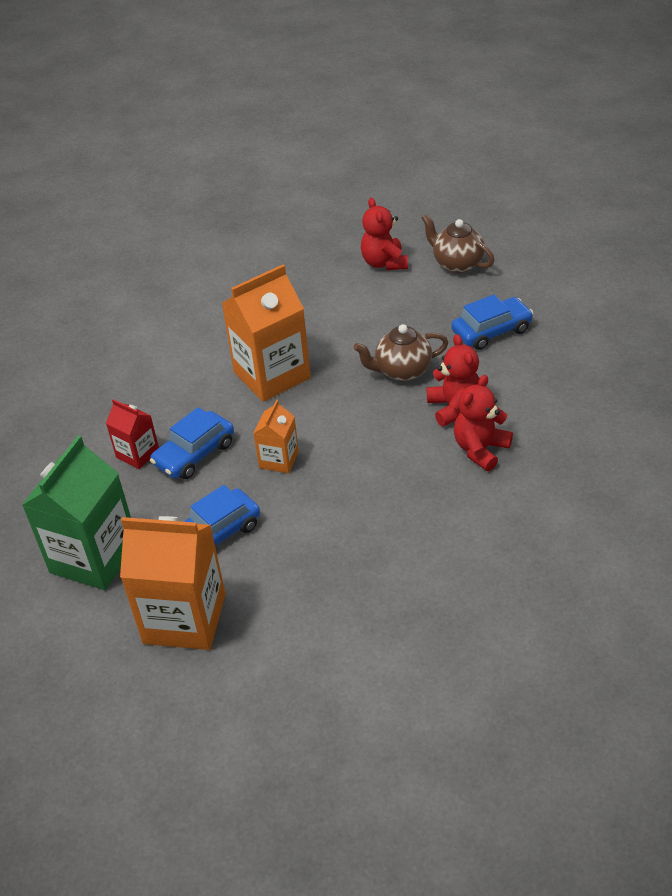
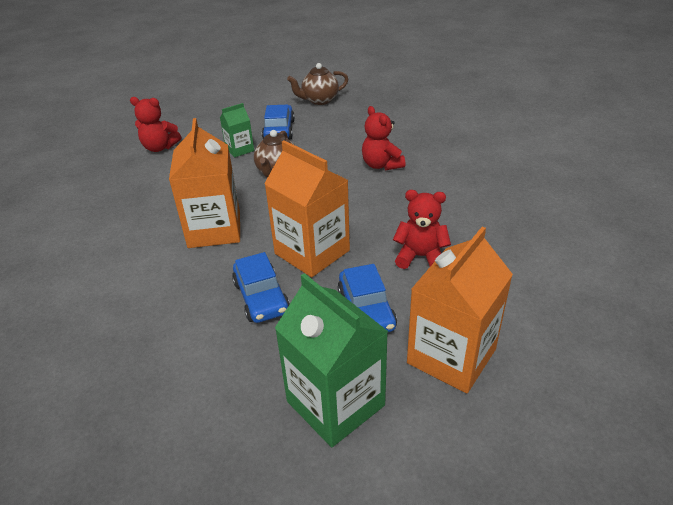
camera: 65 degrees left, 5 degrees down
red carton [106,399,159,469] -> none
orange carton [253,399,299,473] -> orange carton [264,140,350,277], size x1.93
brown teapot [422,214,495,273] -> brown teapot moved to [287,63,348,105]
red teddy bear [427,334,480,427] -> red teddy bear moved to [393,190,451,269]
none -> green carton [220,103,254,157]

